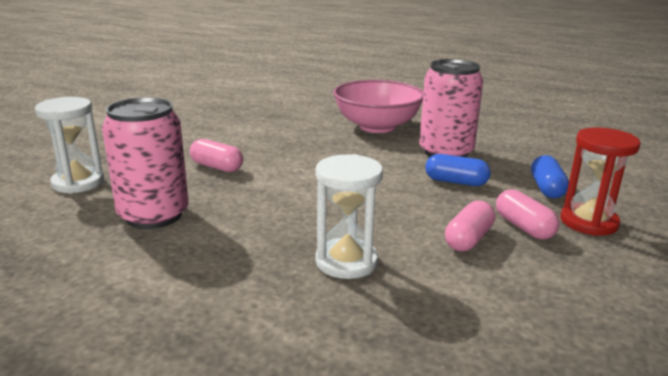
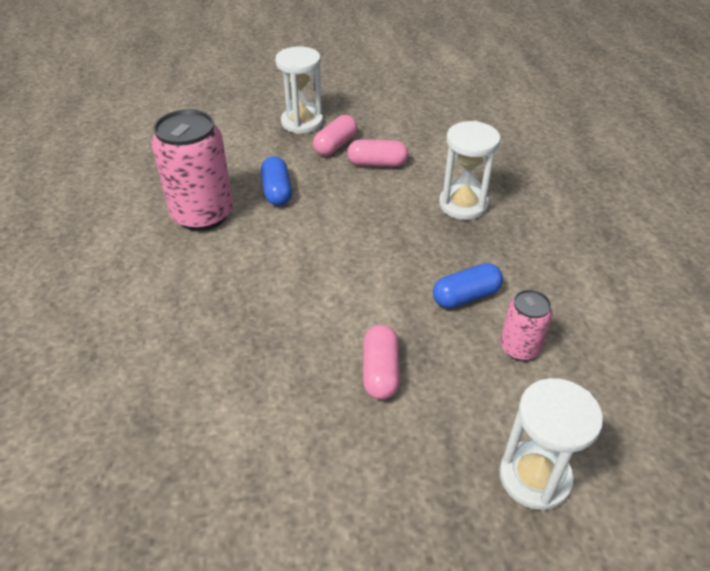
camera: 120 degrees left, 20 degrees up
pink can [102,97,189,229] -> pink can [500,289,553,361], size x0.53
pink bowl [333,80,423,133] -> none
blue capsule [531,155,569,198] -> blue capsule moved to [433,263,503,308]
red hourglass [561,127,641,236] -> white hourglass [275,46,323,134]

